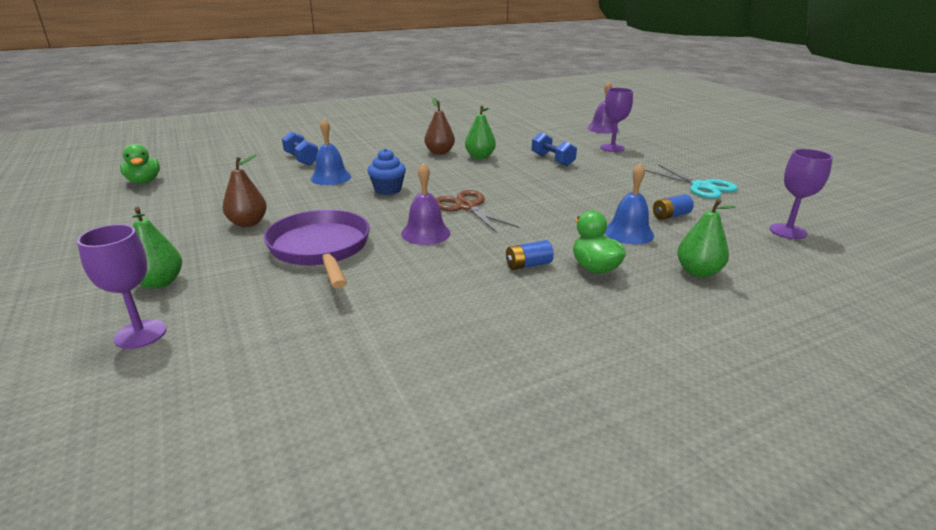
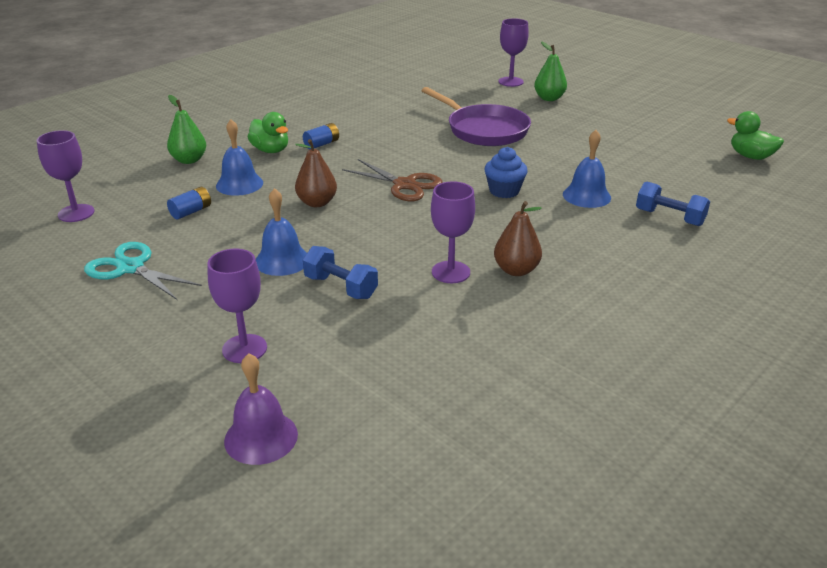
camera: 160 degrees right, 5 degrees up
brown pear [223,154,267,227] -> brown pear moved to [295,139,337,207]
purple bell [401,163,451,245] -> none
green pear [465,105,496,159] -> purple goblet [431,181,475,283]
none -> blue bell [256,188,307,276]

